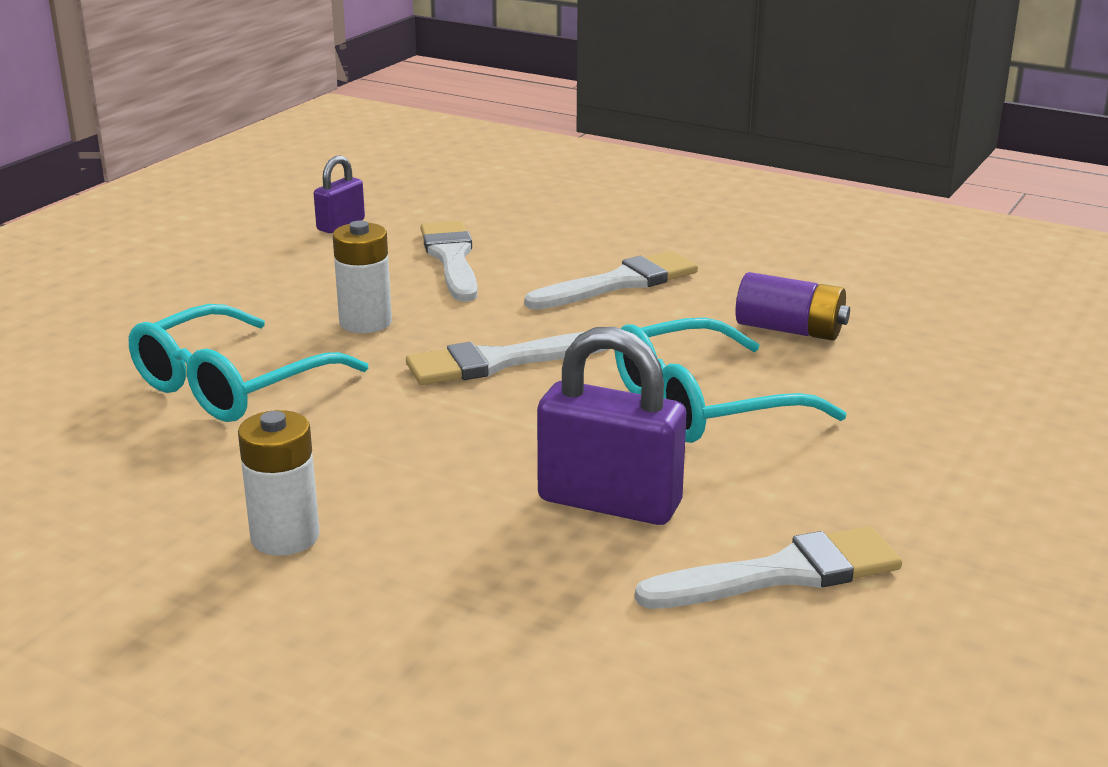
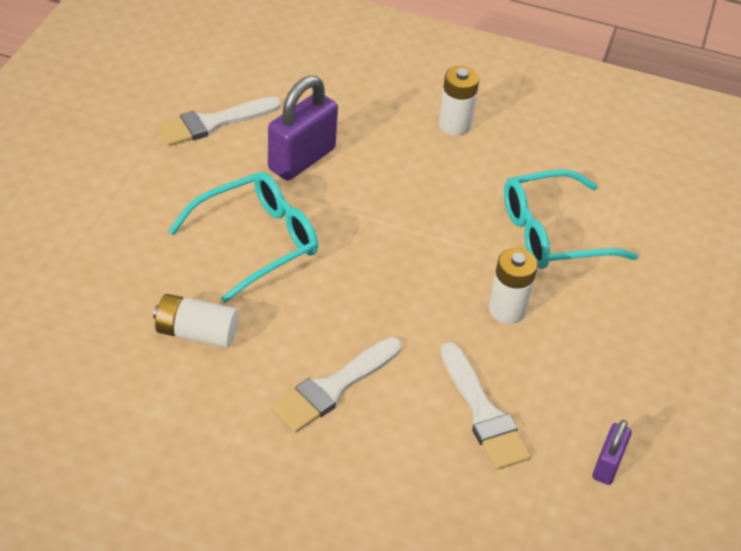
camera: 165 degrees right, 20 degrees up
turquoise glasses [129,304,368,422] -> turquoise glasses turned 135 degrees counterclockwise [504,169,638,269]
white brush [406,332,608,385] -> none
purple padlock [537,327,687,525] -> purple padlock turned 60 degrees counterclockwise [268,75,338,180]
purple battery [736,272,850,341] -> white battery [153,294,239,348]

